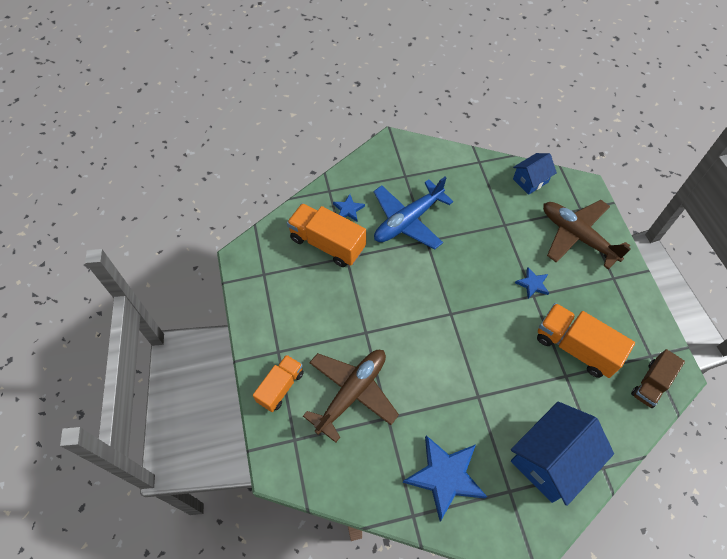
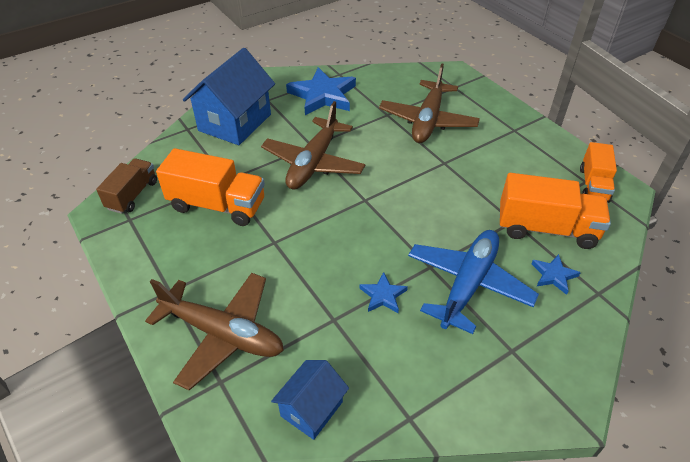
camera: 160 degrees right, 15 degrees down
orange truck [253,354,304,412] -> orange truck moved to [580,142,617,203]
blue star [515,267,549,299] -> blue star moved to [359,272,408,313]
none -> brown plane [261,101,366,190]

